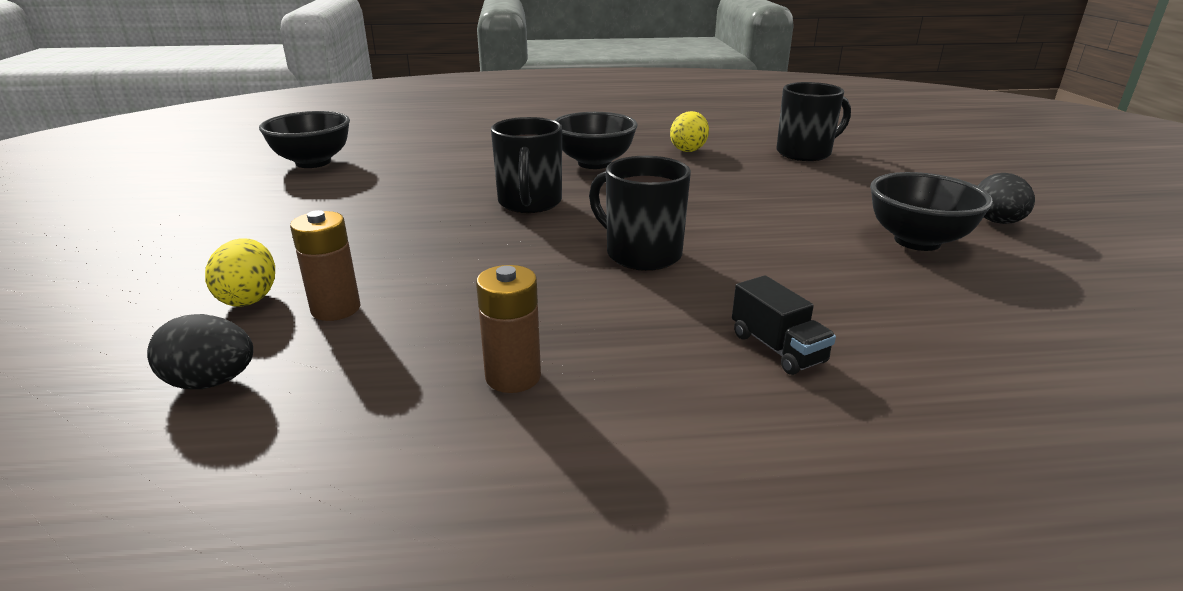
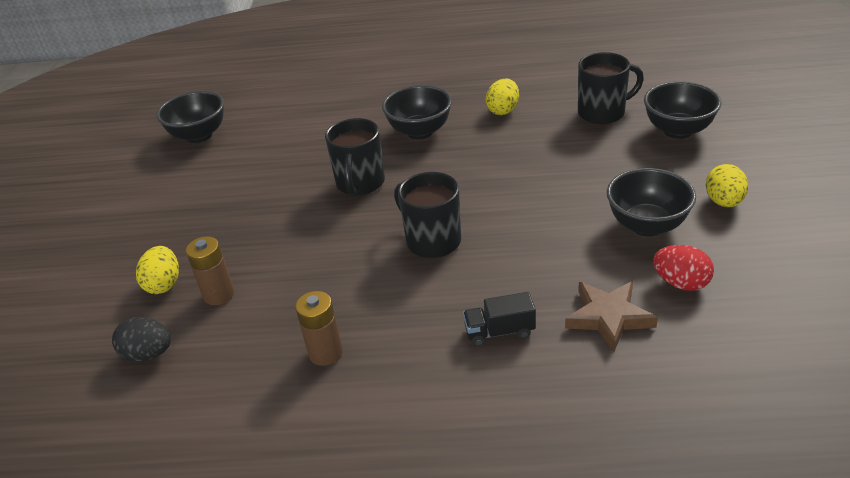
camera: 10 degrees right, 10 degrees up
black truck [732,275,836,375] -> black truck turned 105 degrees clockwise [463,292,536,347]
black egg [978,173,1035,224] -> yellow egg [706,164,748,207]
none -> brown star [565,281,658,352]
none -> black bowl [644,81,721,139]
none -> red egg [653,245,714,291]

